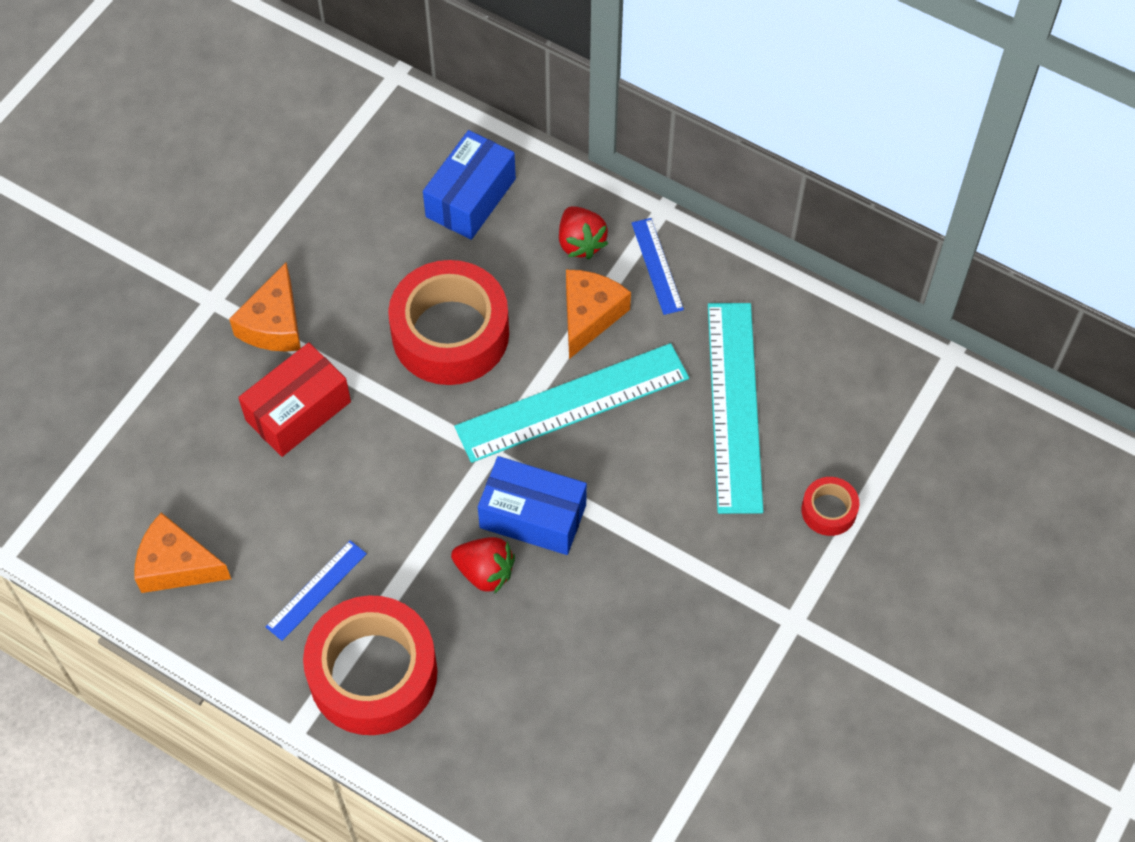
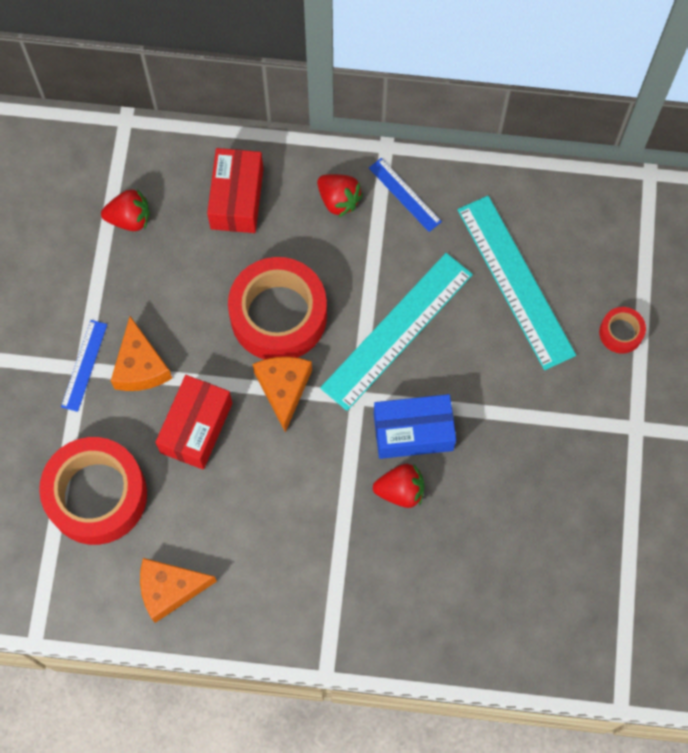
camera: 25 degrees left, 10 degrees up
blue ruler [266,540,367,641] -> blue ruler moved to [61,320,107,412]
red tape [303,595,438,735] -> red tape moved to [39,437,147,545]
blue box [423,130,516,240] -> red box [207,148,263,233]
orange cheese [566,270,631,359] -> orange cheese moved to [253,357,312,432]
none -> red strawberry [101,189,150,231]

